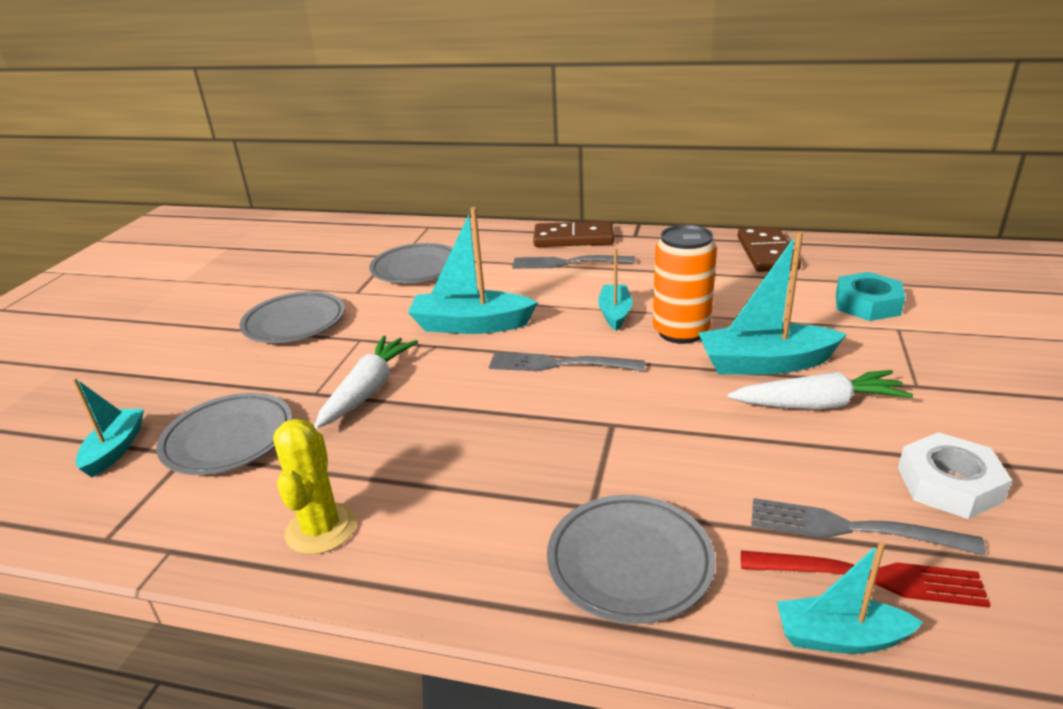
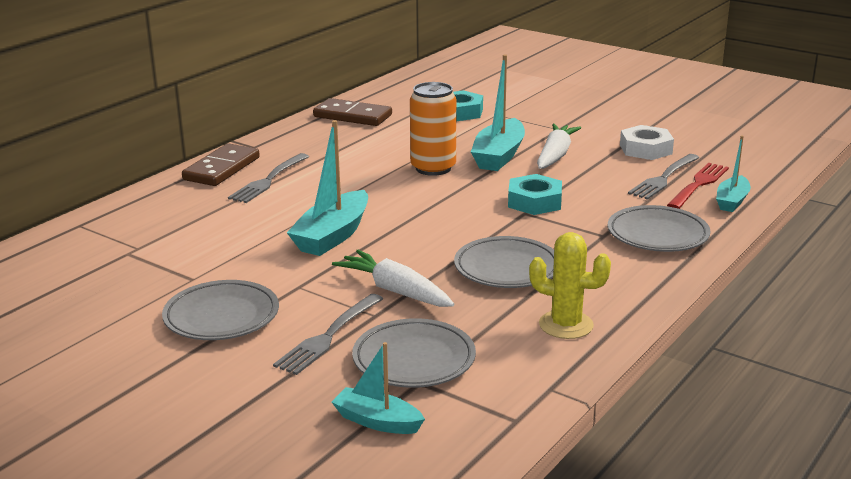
camera: 70 degrees left, 5 degrees down
grey plate [369,243,452,283] -> grey plate moved to [454,236,554,288]
grey fork [489,352,645,371] -> grey fork moved to [273,294,383,375]
turquoise boat [598,248,633,331] -> none
none -> turquoise nut [508,174,562,215]

